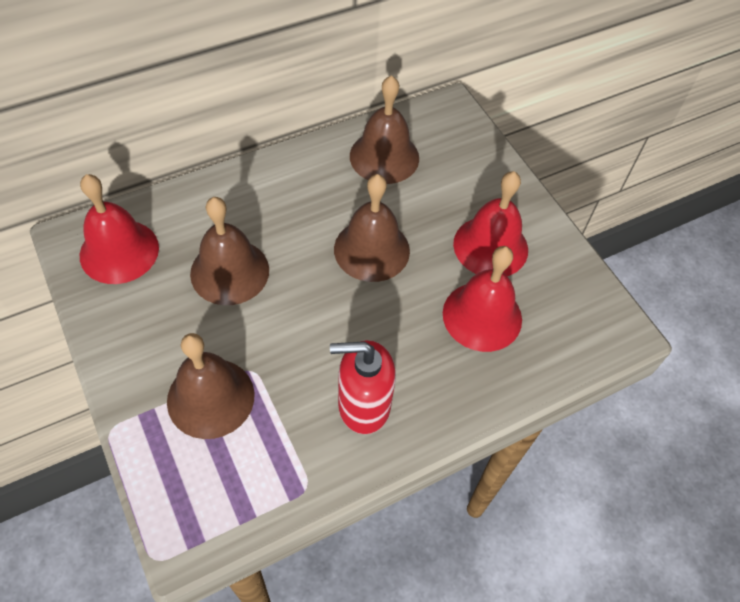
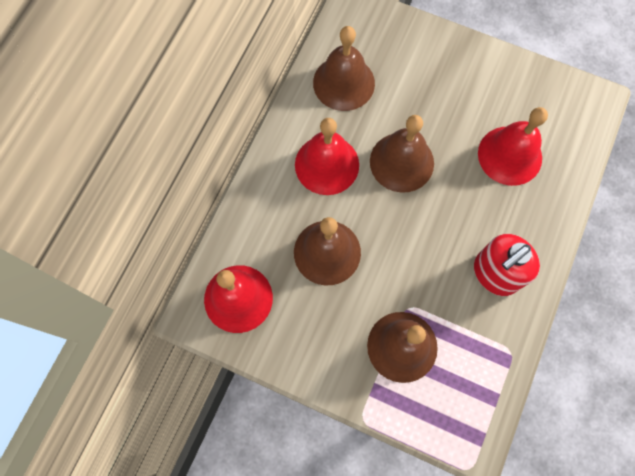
camera: 35 degrees left, 15 degrees up
red bell [453,171,528,276] -> red bell moved to [295,118,359,195]

